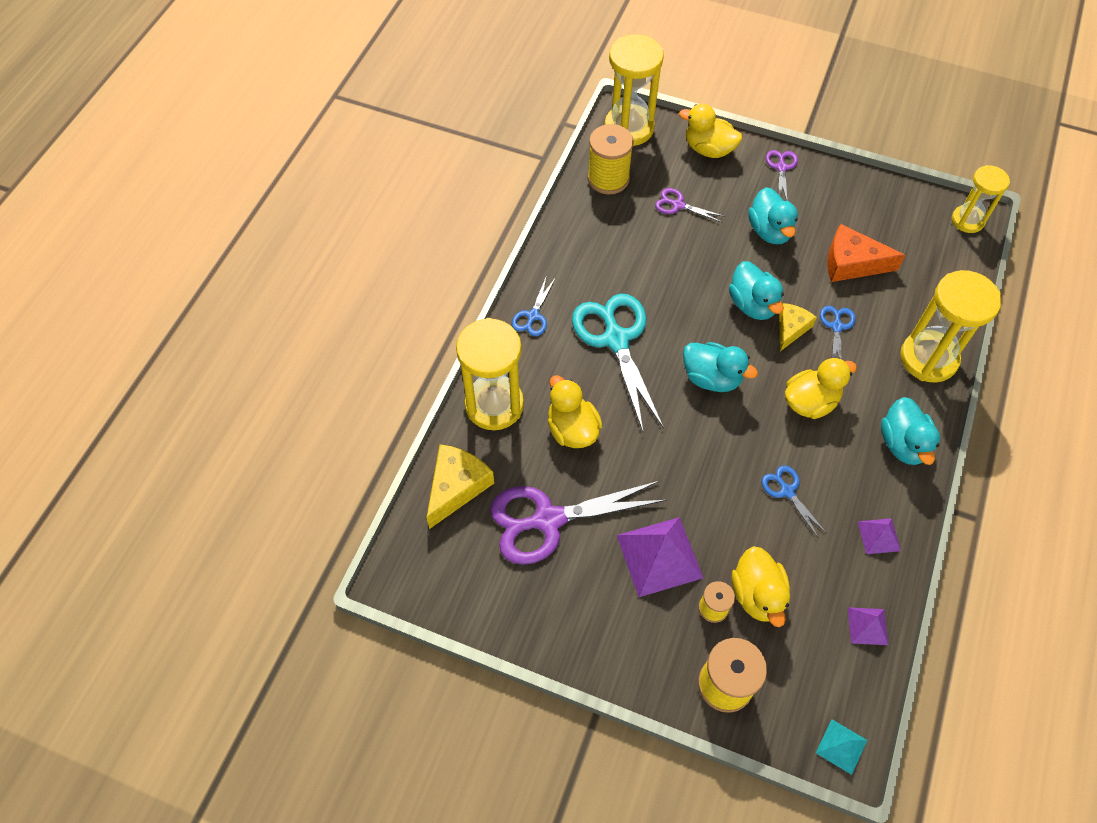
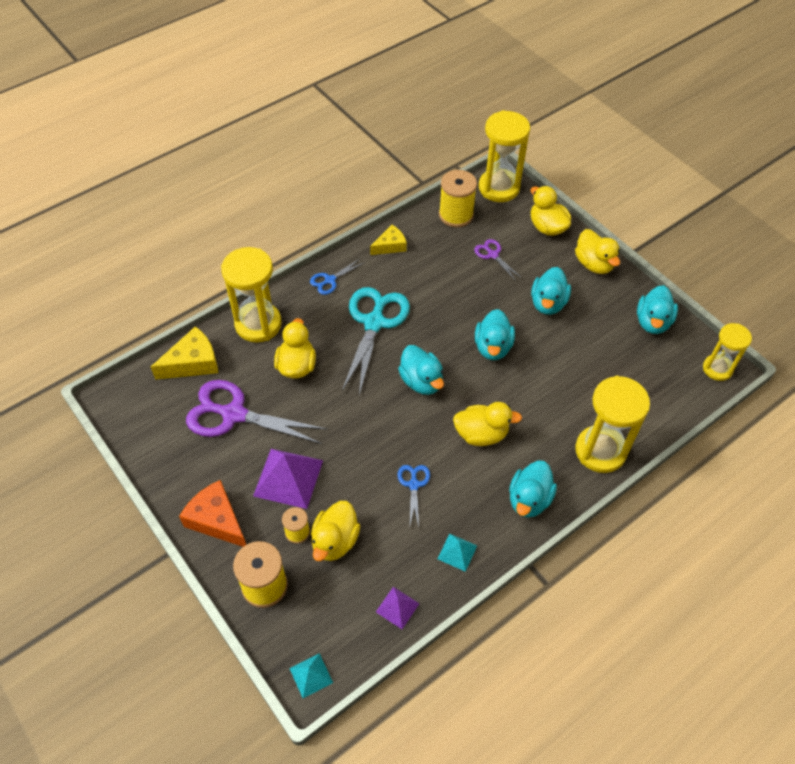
camera: 30 degrees right, 5 degrees down
purple scissors [766,150,798,200] -> yellow duck [575,229,620,274]
yellow cheese [779,303,817,351] -> yellow cheese moved to [370,225,407,255]
blue scissors [820,306,856,359] -> none
orange cheese [827,224,906,282] -> orange cheese moved to [179,480,246,547]
purple pyramid [858,518,901,554] -> turquoise pyramid [438,533,477,572]
none -> turquoise duck [637,285,678,334]

